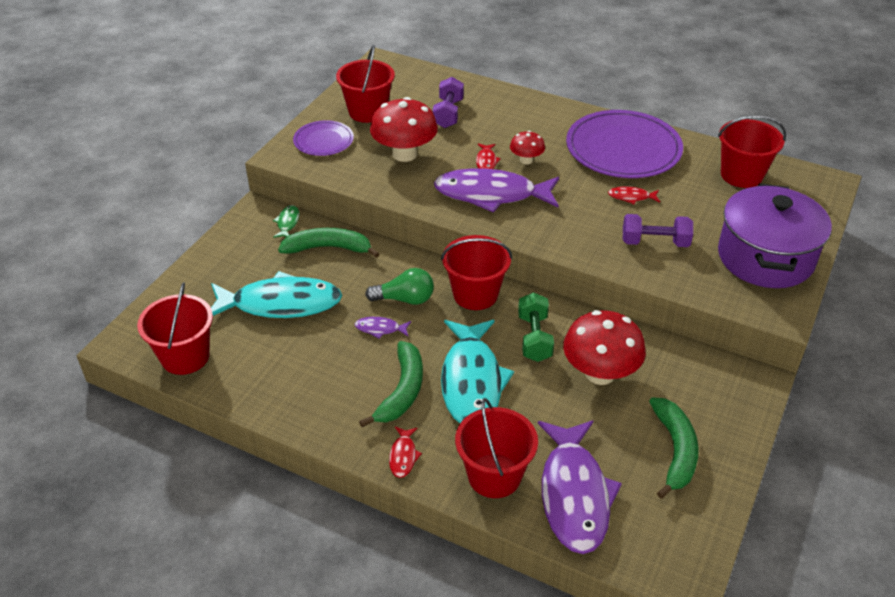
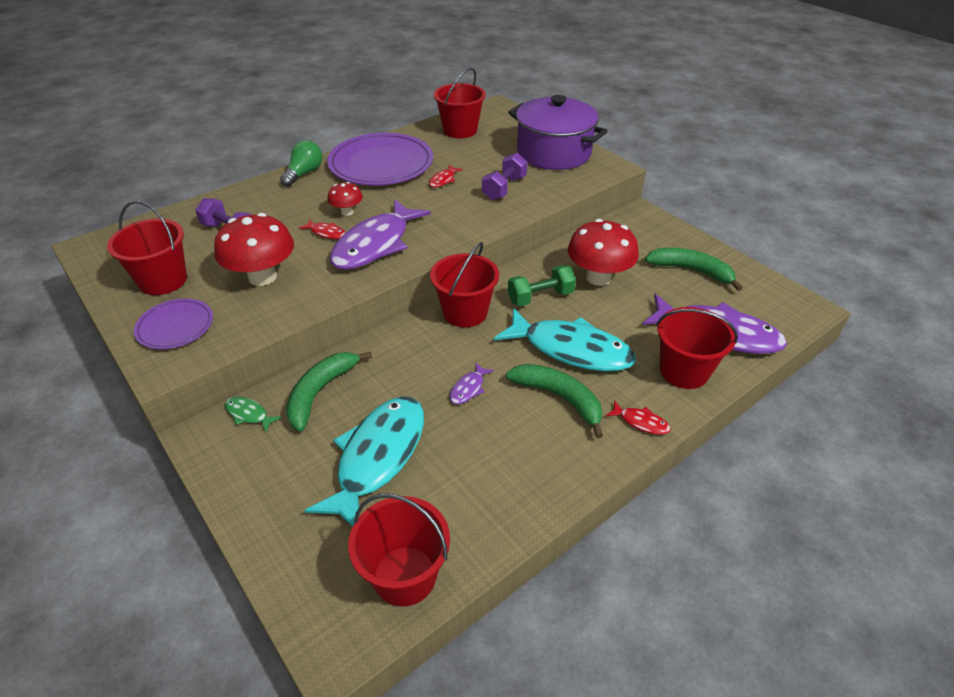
camera: 65 degrees left, 0 degrees up
green light bulb [365,268,434,305] -> green light bulb moved to [280,140,322,187]
green dumbbell [518,292,554,362] -> green dumbbell turned 45 degrees counterclockwise [508,265,576,306]

